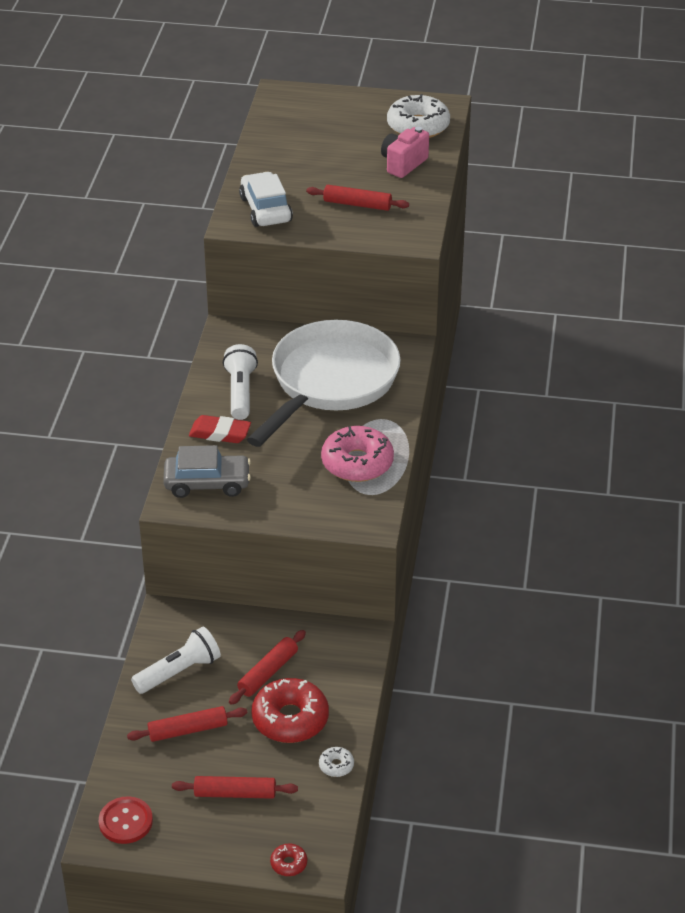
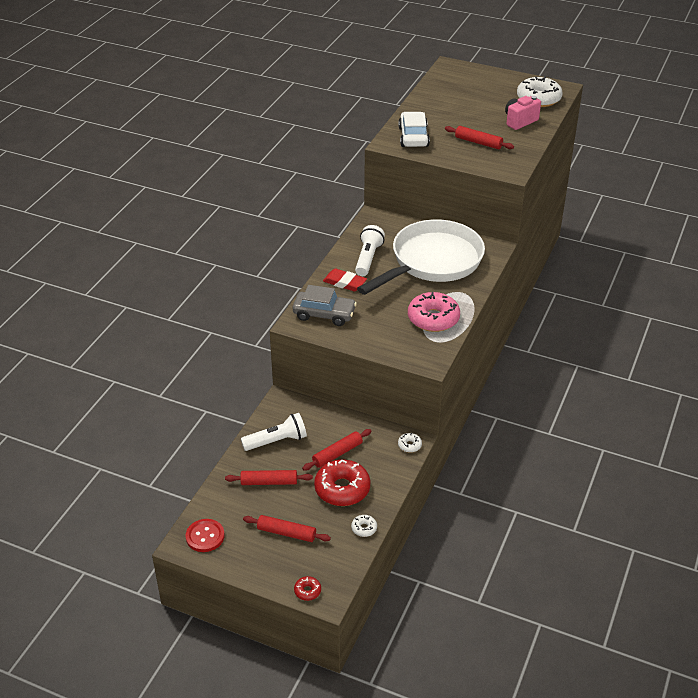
camera: 15 degrees right, 0 degrees up
none -> white donut [398,433,422,453]

